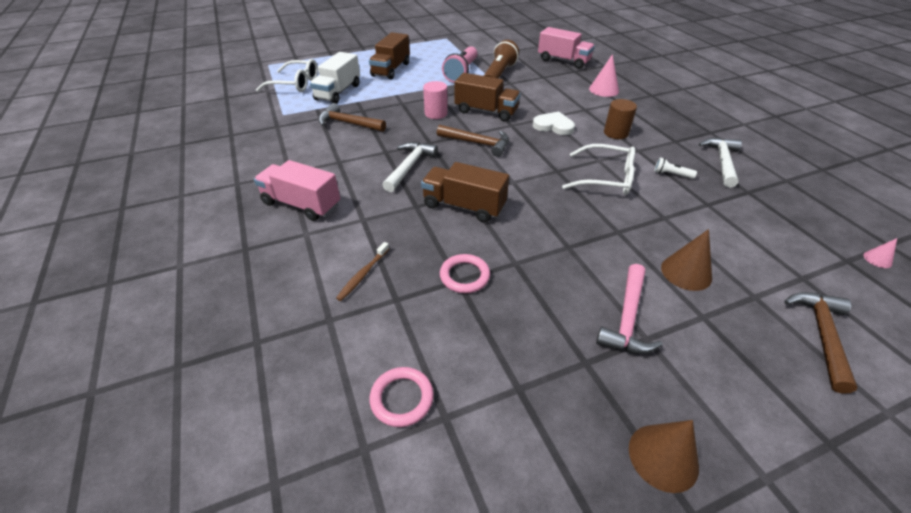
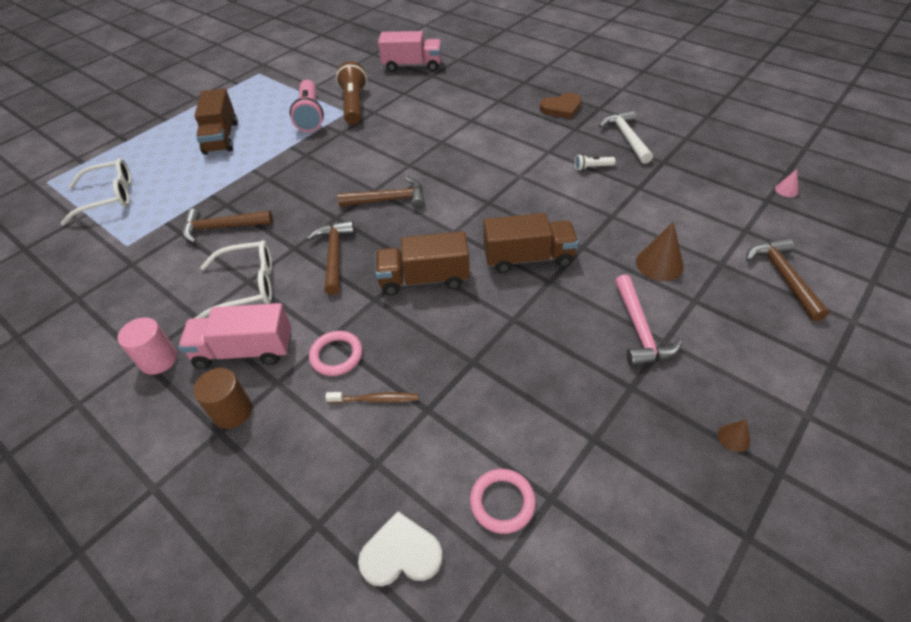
camera: 25 degrees left, 5 degrees up
white truck [310,52,360,104] -> none
brown toothbrush [336,242,389,301] -> brown toothbrush turned 90 degrees counterclockwise [325,392,419,403]
white hammer [383,142,438,192] -> brown hammer [307,220,355,295]
pink cylinder [423,81,448,119] -> pink cylinder moved to [118,317,177,375]
pink ring [440,254,490,293] -> pink ring moved to [309,331,363,376]
brown truck [454,73,521,121] -> brown truck moved to [483,213,578,273]
white heart [533,112,575,135] -> white heart moved to [358,511,443,587]
white glasses [562,144,635,195] -> white glasses moved to [195,241,272,318]
pink cone [589,54,619,97] -> none
brown cylinder [604,99,637,139] -> brown cylinder moved to [193,368,252,429]
brown cone [629,420,699,493] -> brown cone [718,419,750,452], size x0.52
none -> brown heart [540,93,582,119]

